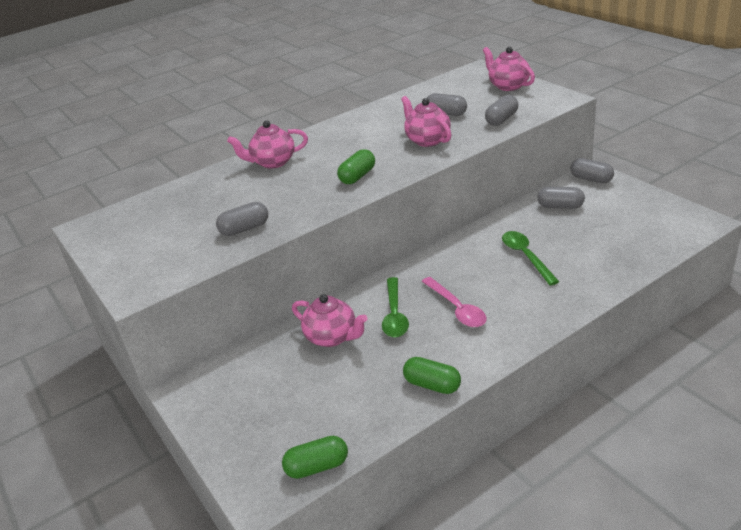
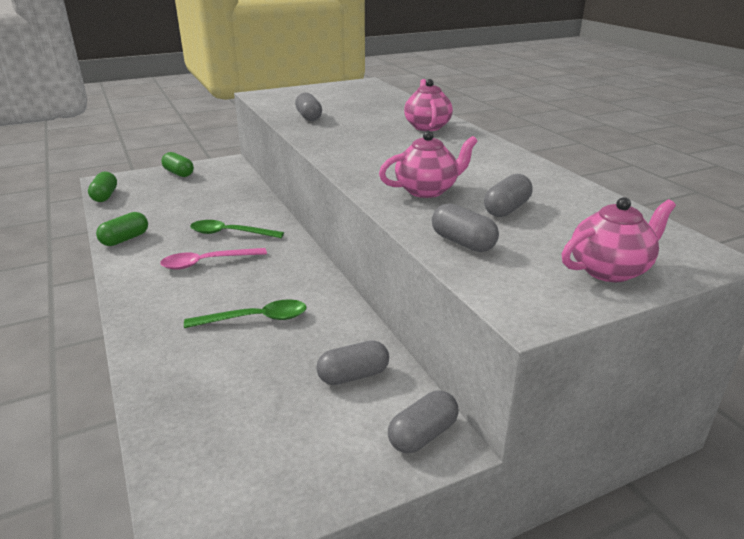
camera: 95 degrees right, 5 degrees down
pink teapot [292,294,367,347] -> none
green capsule [337,149,375,184] -> green capsule moved to [161,152,194,177]
grey capsule [537,187,585,209] -> grey capsule turned 45 degrees clockwise [316,340,389,385]

